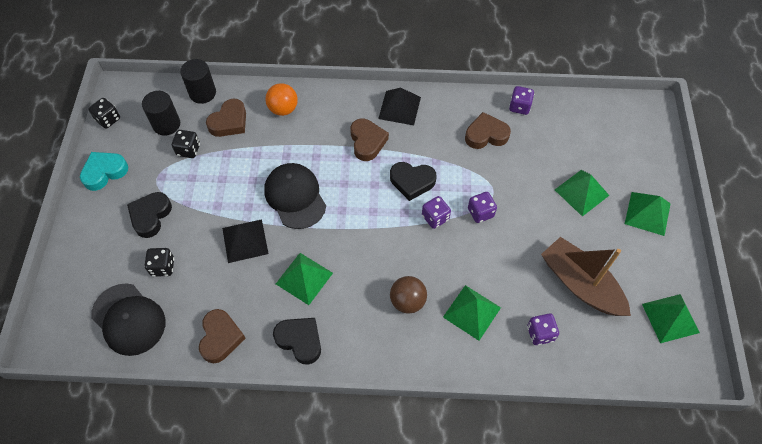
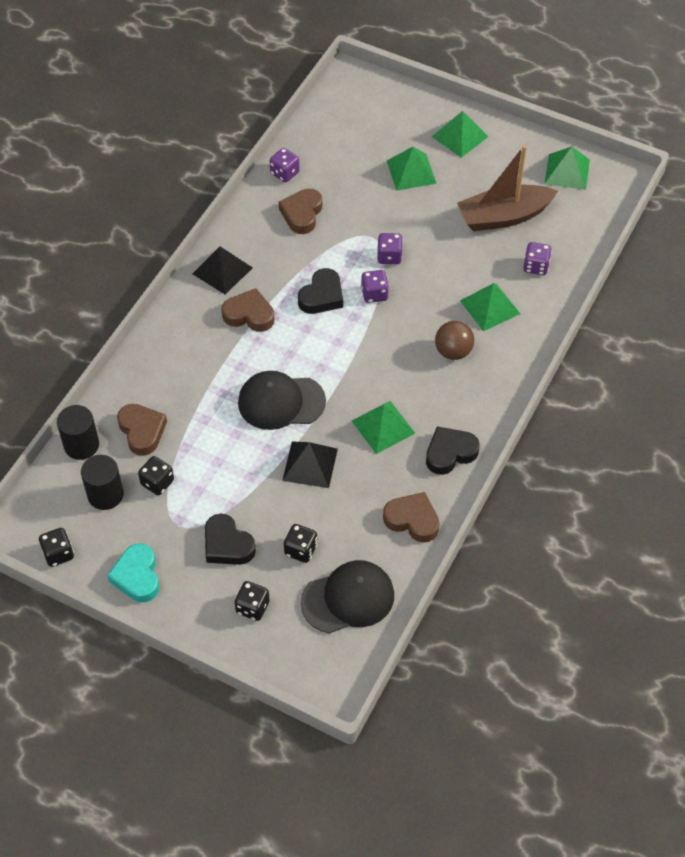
camera: 65 degrees left, 5 degrees down
orange ball [266,83,298,116] -> none
none -> black dice [235,581,270,621]

